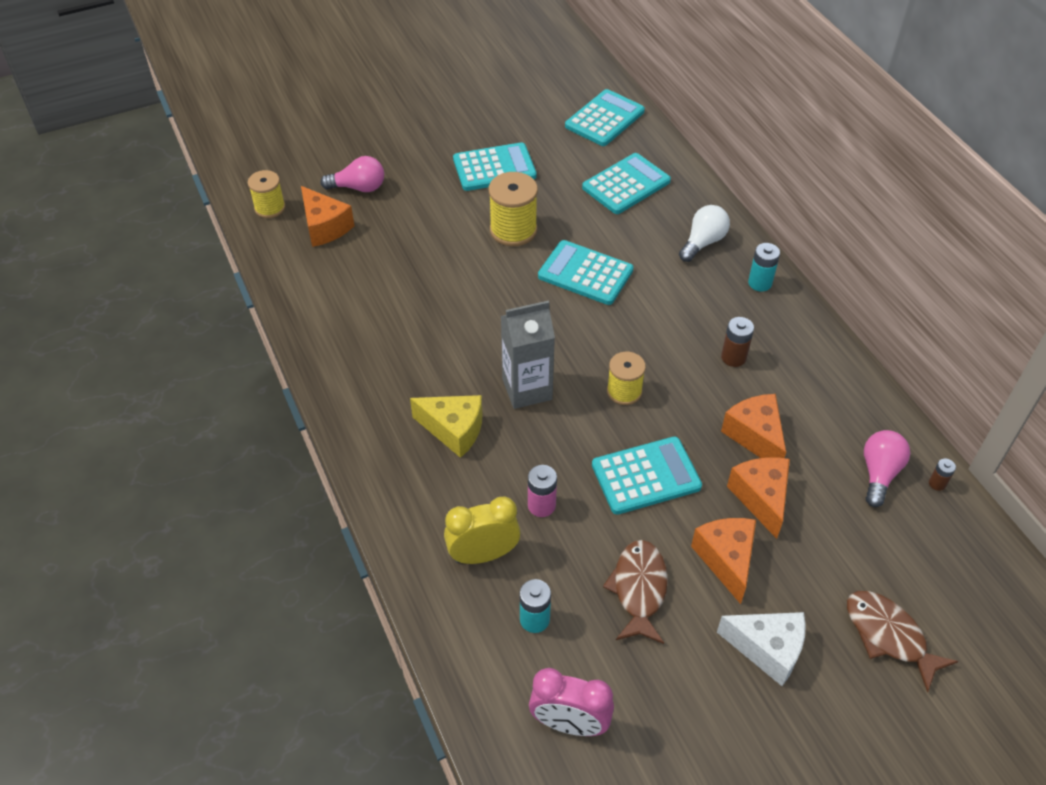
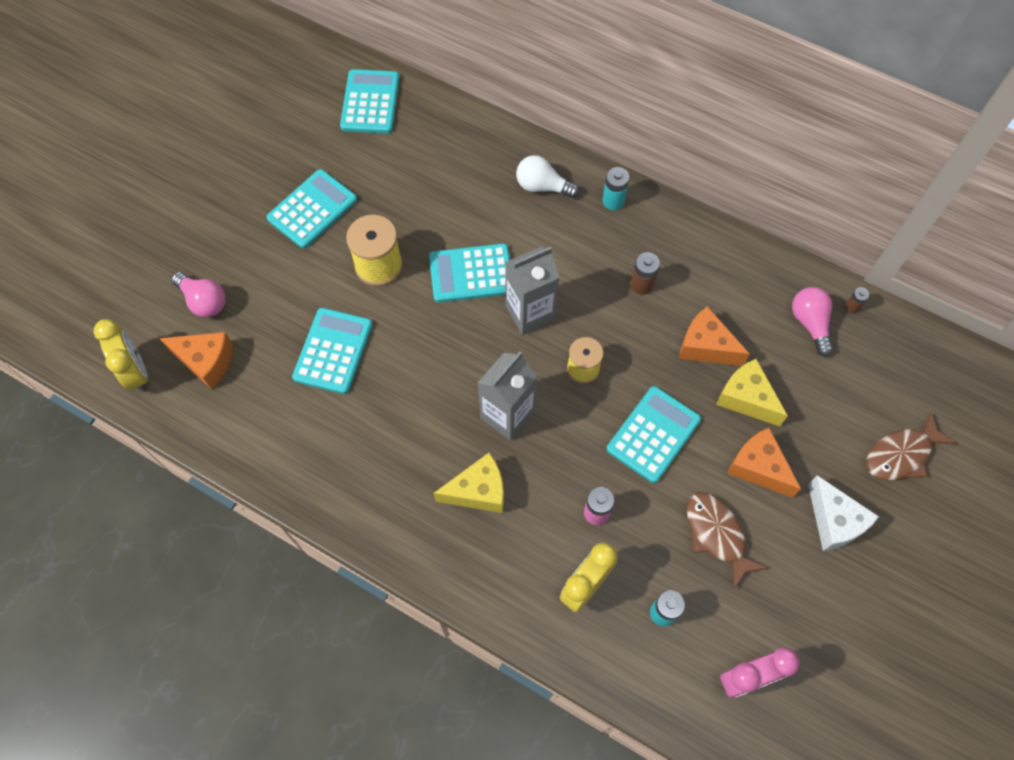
camera: 35 degrees left, 15 degrees up
yellow spool [248,170,285,218] -> yellow clock [93,319,148,392]
pink light bulb [320,156,384,192] -> pink light bulb turned 75 degrees clockwise [172,272,225,318]
turquoise calculator [582,153,671,214] -> turquoise calculator moved to [292,308,373,394]
white light bulb [679,205,730,262] -> white light bulb turned 75 degrees counterclockwise [516,155,579,198]
white cheese [717,612,806,686] -> white cheese turned 75 degrees clockwise [808,475,879,551]
orange cheese [727,457,790,539] -> yellow cheese [716,359,788,426]
brown fish [847,591,958,693] -> brown fish turned 45 degrees counterclockwise [866,412,957,480]
none -> grey carton [505,247,560,335]

